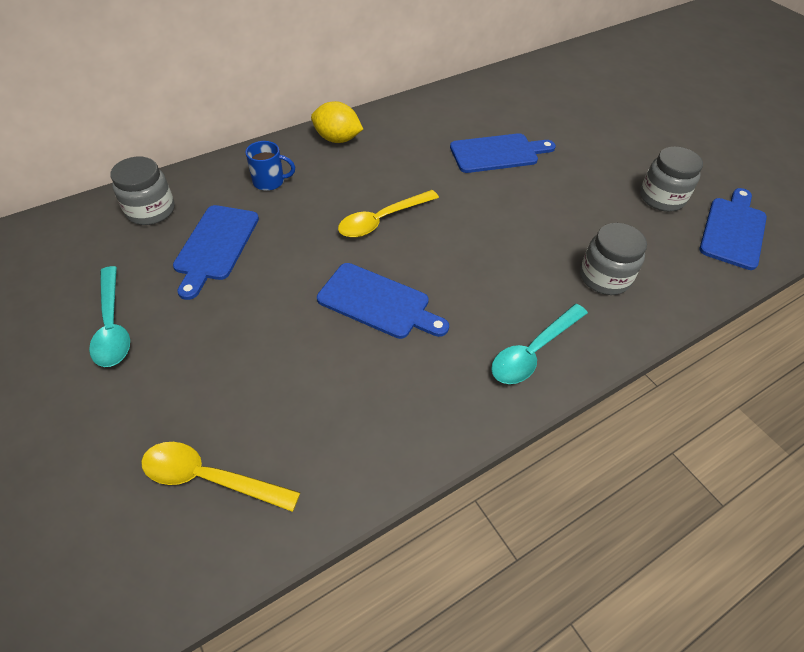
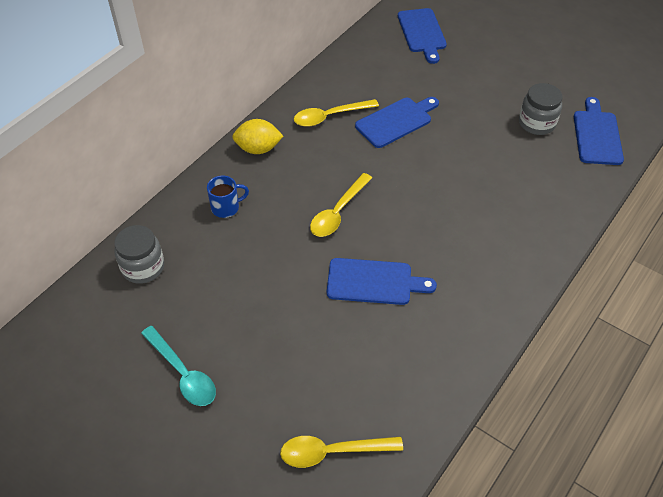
camera: 20 degrees left, 0 degrees up
blue cutting board [173,205,259,300] -> blue cutting board moved to [398,8,447,64]
turquoise spoon [491,304,588,384] -> none
grey jar [580,223,647,295] -> none
none -> yellow spoon [294,99,379,127]

